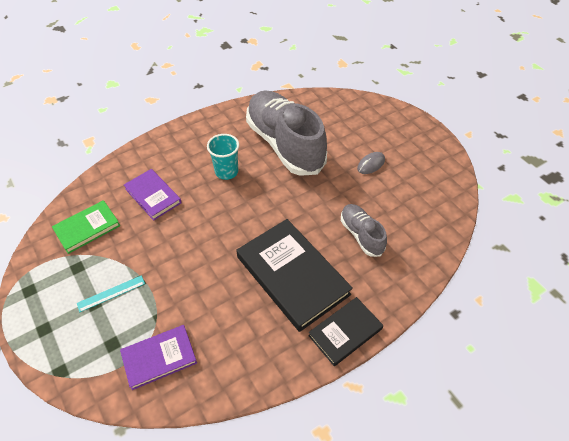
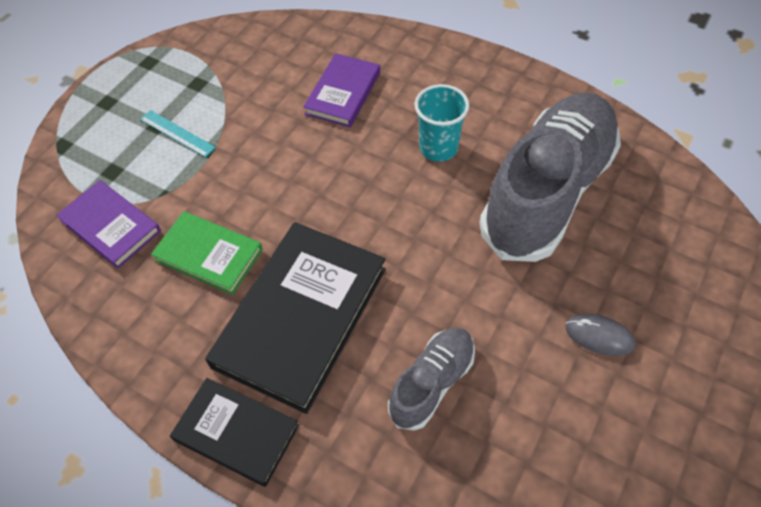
camera: 65 degrees right, 5 degrees up
green book [52,200,120,254] -> green book moved to [151,211,263,295]

